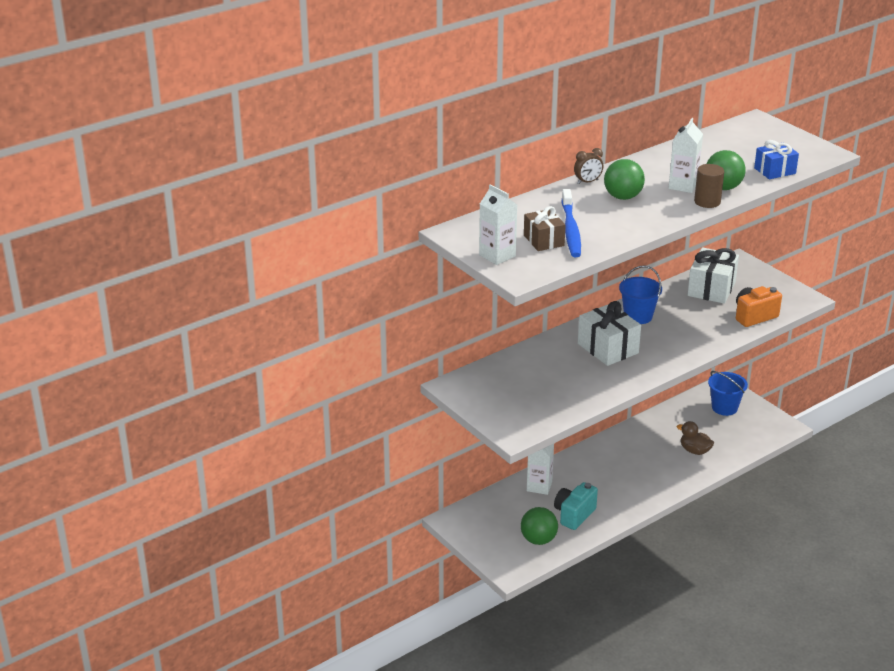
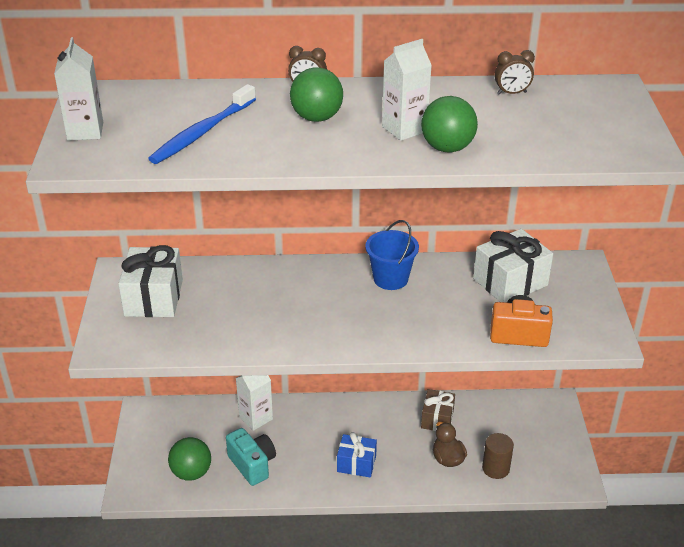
camera: 35 degrees right, 5 degrees up
brown gift [524,206,566,251] -> brown gift moved to [421,389,455,431]
turquoise camera [554,482,598,530] -> turquoise camera turned 75 degrees clockwise [226,428,276,486]
white gift [578,301,641,366] -> white gift moved to [118,245,183,317]
brown cylinder [694,164,724,208] -> brown cylinder moved to [482,433,514,479]
blue bucket [708,371,748,416] -> none
blue gift [754,140,799,179] -> blue gift moved to [337,432,377,478]
none -> brown clock [495,50,535,95]

